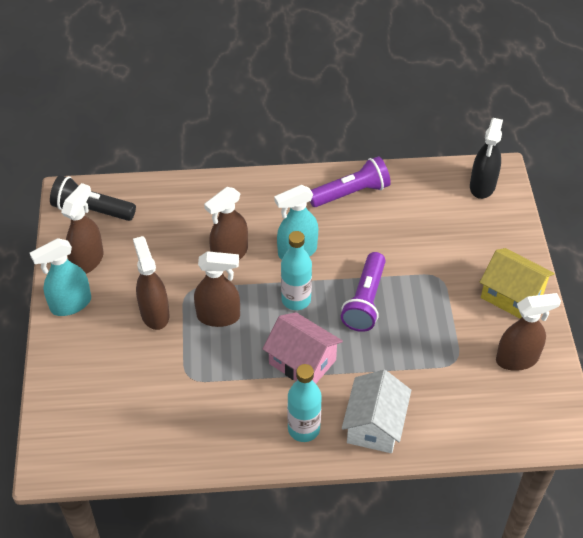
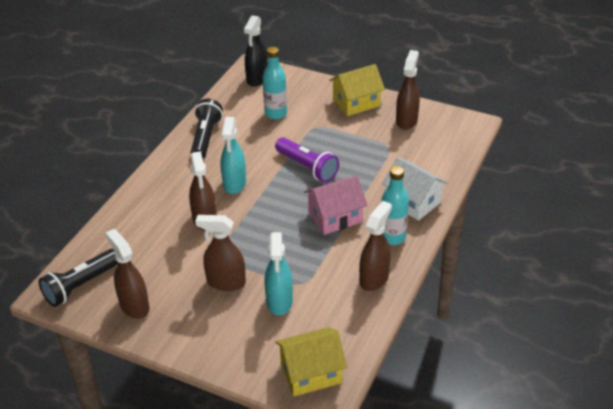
camera: 60 degrees left, 10 degrees down
turquoise spray bottle [30,238,91,316] -> turquoise spray bottle moved to [264,232,293,316]
brown spray bottle [194,251,240,327] -> brown spray bottle moved to [359,201,392,291]
turquoise bottle [281,231,312,310] -> turquoise bottle moved to [263,47,287,119]
purple flashlight [310,156,391,207] -> black flashlight [190,99,223,158]
black spray bottle [470,118,503,199] -> black spray bottle turned 60 degrees clockwise [244,15,268,87]
none -> yellow house [275,327,347,397]

